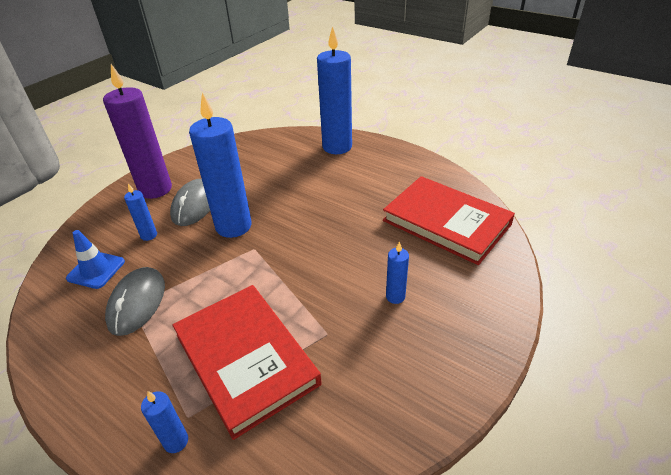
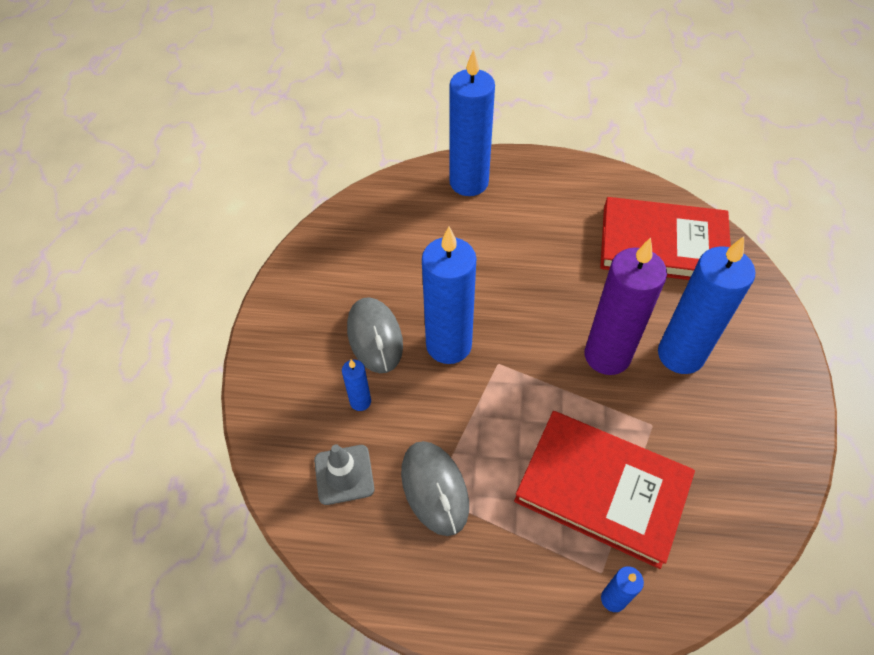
camera: 30 degrees left, 15 degrees up
blue traffic cone [66,230,125,289] -> grey traffic cone [314,444,374,505]
purple candle [103,64,172,199] -> purple candle moved to [585,237,667,375]
blue candle [386,241,409,304] -> blue candle [658,236,755,374], size x2.24

